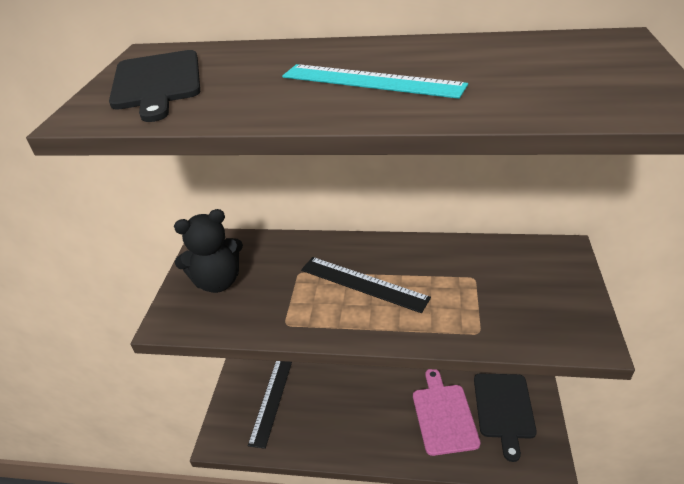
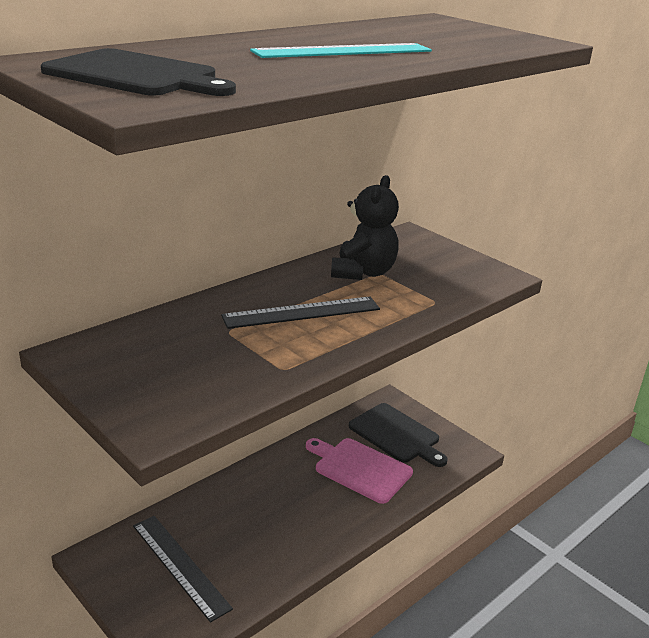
camera: 55 degrees left, 10 degrees down
black teddy bear [174,209,243,293] -> black teddy bear moved to [331,175,399,280]

